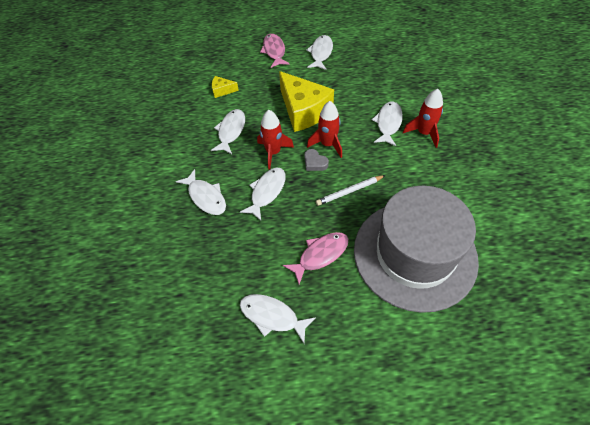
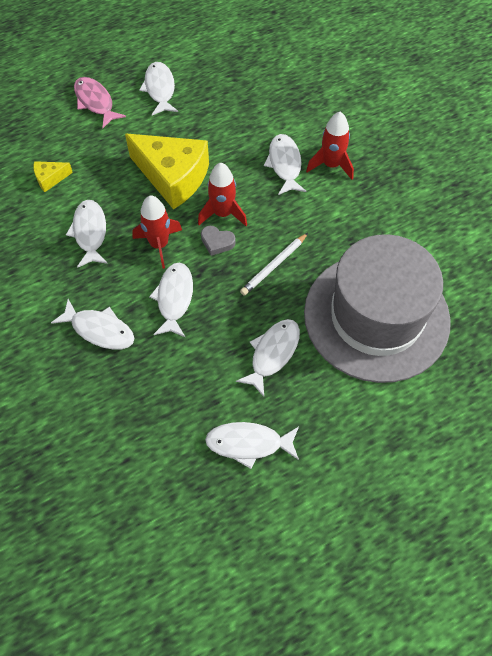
camera: 25 degrees left, 5 degrees up
pink fish [283,232,348,284] -> white fish [236,319,300,397]

